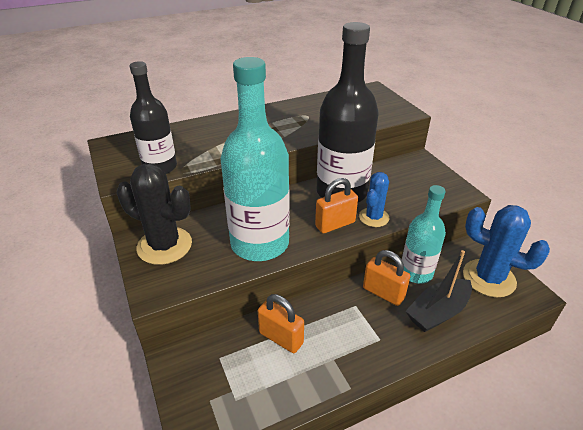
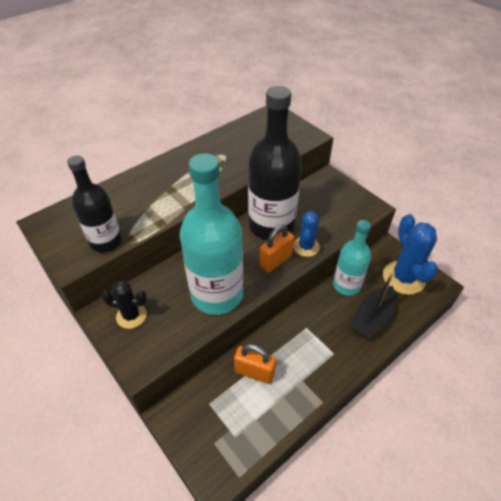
camera: 15 degrees left, 10 degrees up
black cactus [117,163,192,265] -> black cactus [102,281,147,329], size x0.60
orange padlock [363,250,410,306] -> none
blue cactus [463,205,550,297] -> blue cactus turned 60 degrees clockwise [383,214,438,295]

